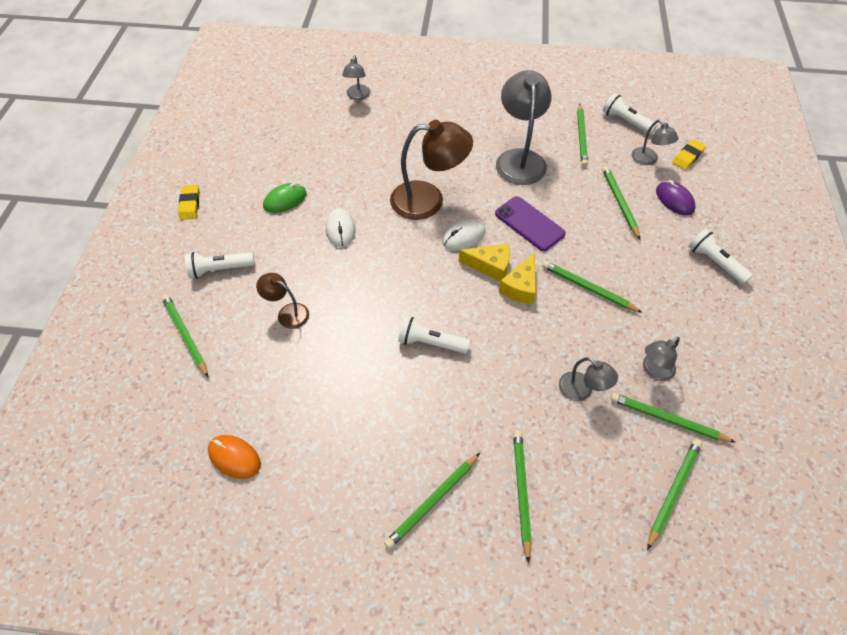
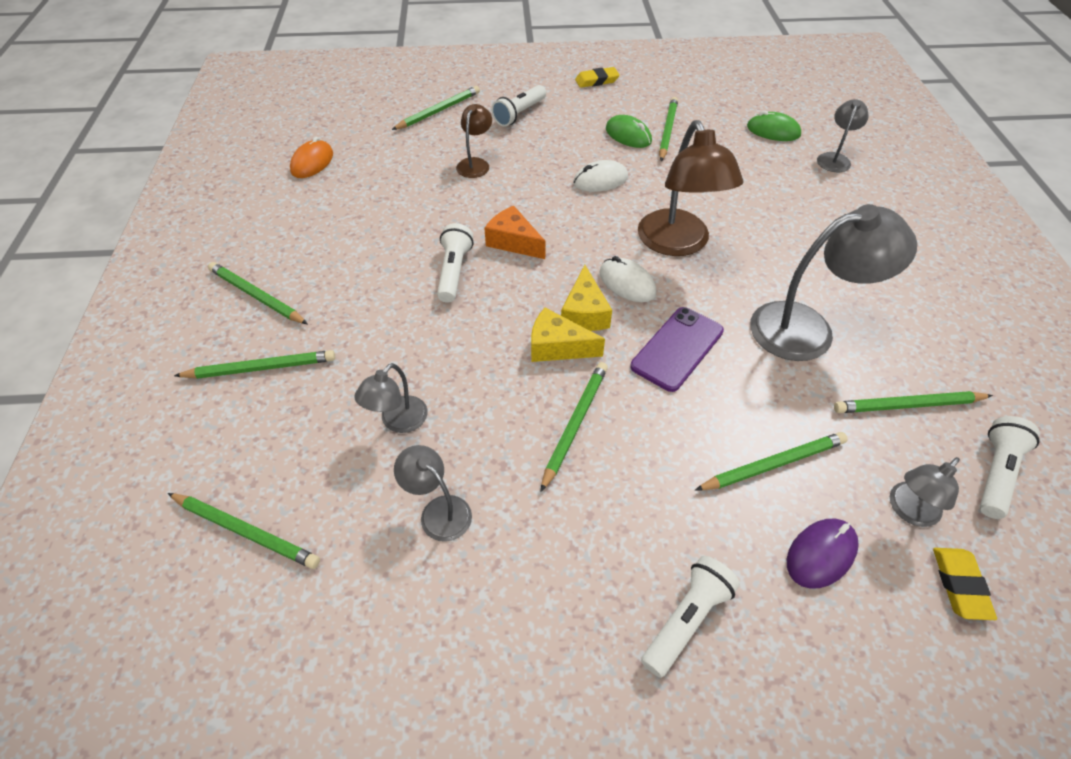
camera: 80 degrees right, 5 degrees down
white flashlight [185,252,255,279] -> white flashlight turned 120 degrees counterclockwise [491,85,546,127]
grey lamp [342,55,370,100] -> grey lamp turned 120 degrees clockwise [817,99,869,172]
green pencil [611,393,736,443] -> green pencil moved to [659,97,678,161]
yellow eraser [672,139,706,170] -> yellow eraser turned 60 degrees clockwise [933,548,997,620]
none -> orange cheese [485,206,546,259]
none -> green mouse [747,110,801,141]

